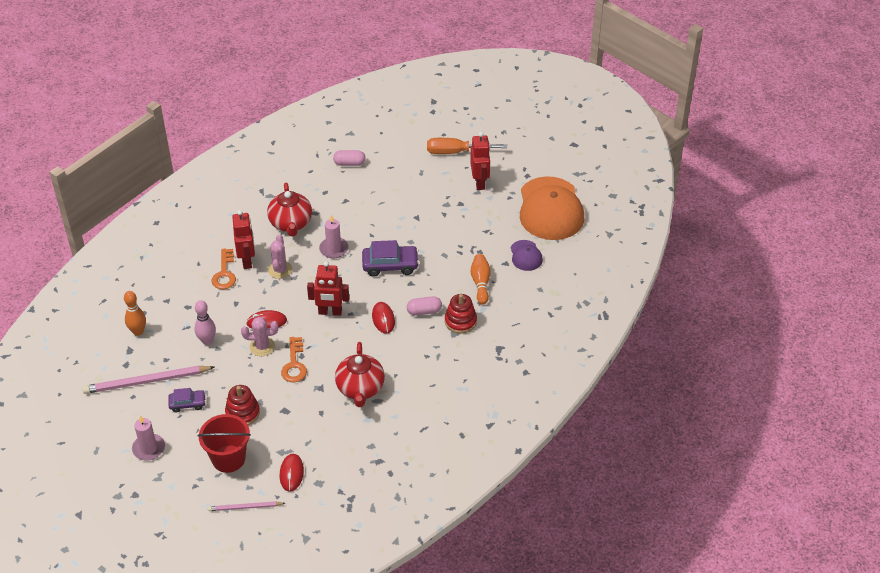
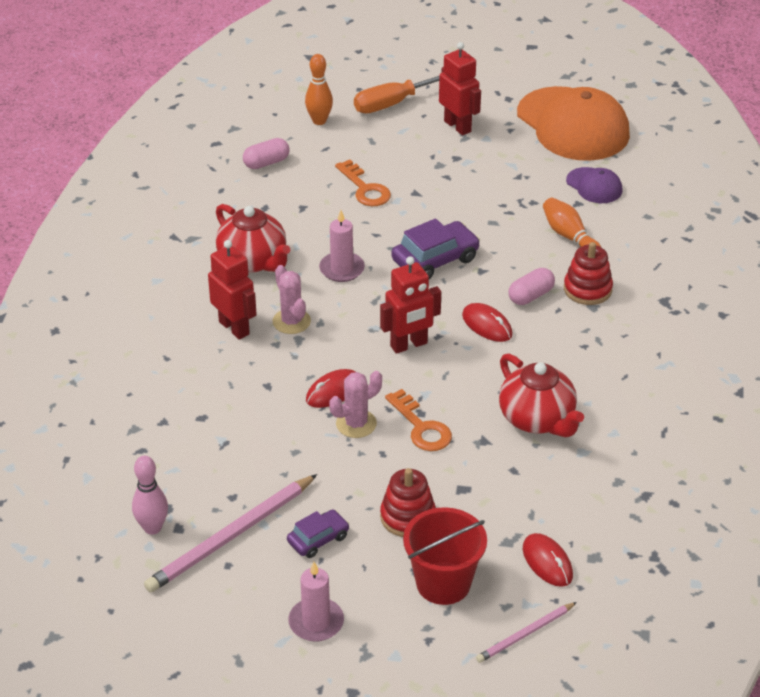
camera: 30 degrees left, 5 degrees down
orange bowling pin [124,291,146,336] -> orange bowling pin moved to [305,54,333,125]
pink bowling pin [195,300,216,345] -> pink bowling pin moved to [132,456,168,535]
orange key [212,248,236,289] -> orange key moved to [335,160,391,206]

